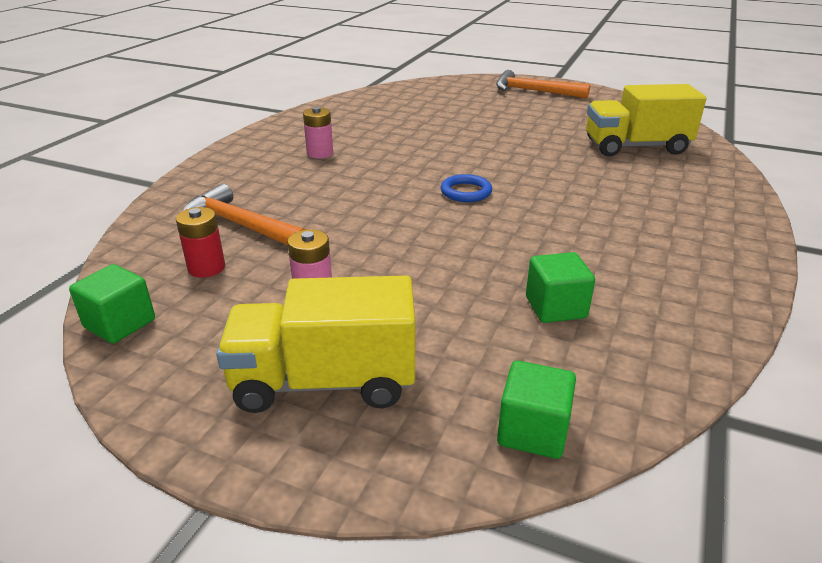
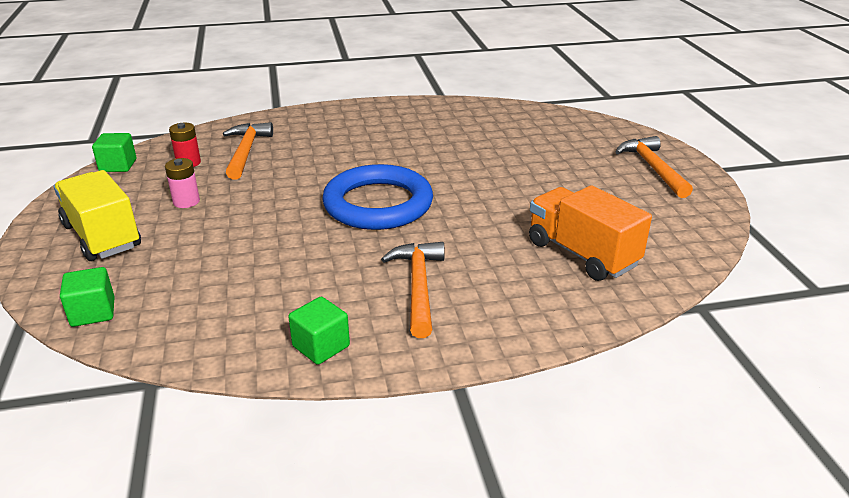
camera: 55 degrees right, 0 degrees up
pink battery [303,107,333,159] -> none
blue ring [441,174,492,202] -> blue ring [322,164,433,230], size x2.42
green cube [526,252,595,323] -> green cube moved to [288,297,350,365]
yellow truck [586,84,706,156] -> orange truck [529,185,652,281]
none -> orange hammer [381,242,445,338]

